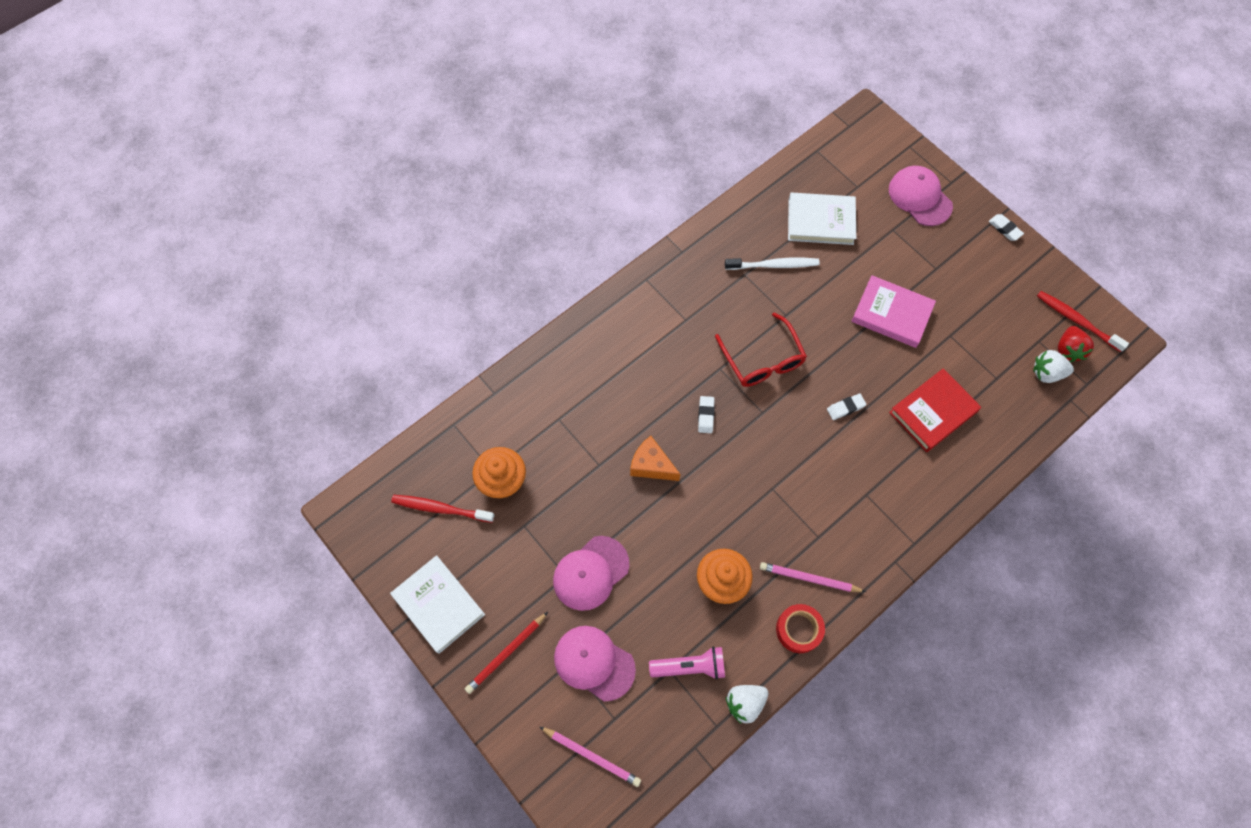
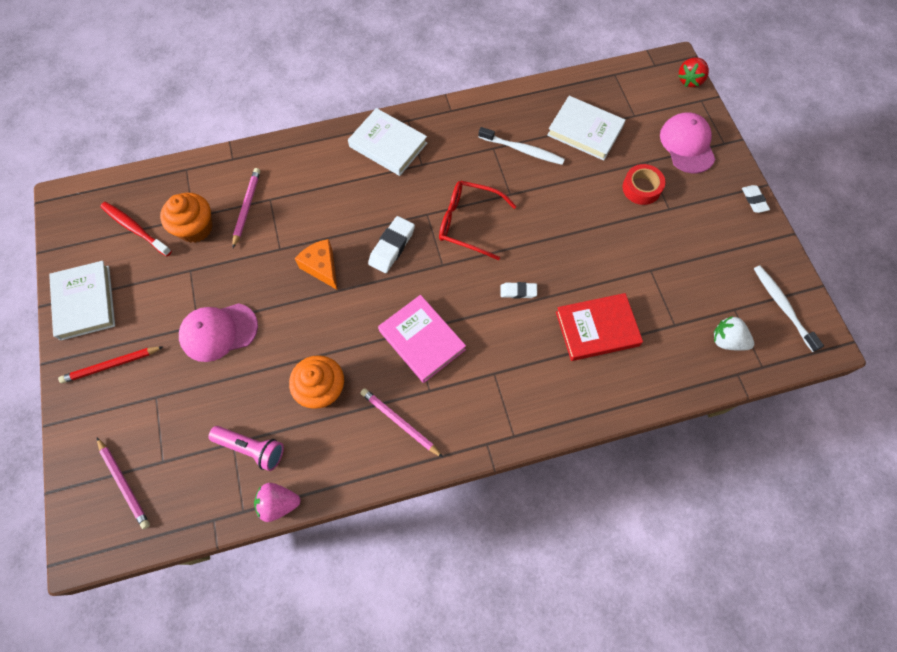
camera: 25 degrees right, 0 degrees up
pink cap [554,626,636,701] -> none
white eraser [698,396,715,433] -> white eraser [368,216,415,273], size x1.64
red glasses [715,312,807,387] -> red glasses turned 105 degrees clockwise [439,181,517,260]
white strawberry [726,685,768,724] -> pink strawberry [254,483,301,522]
red tape [776,604,825,653] -> red tape moved to [622,164,665,205]
pink book [851,275,936,348] -> pink book moved to [378,295,466,383]
red toothbrush [1037,291,1129,352] -> white toothbrush [754,265,824,352]
red strawberry [1058,326,1094,362] -> red strawberry moved to [678,57,709,87]
none -> pink pencil [232,168,260,248]
none -> white book [348,108,427,176]

